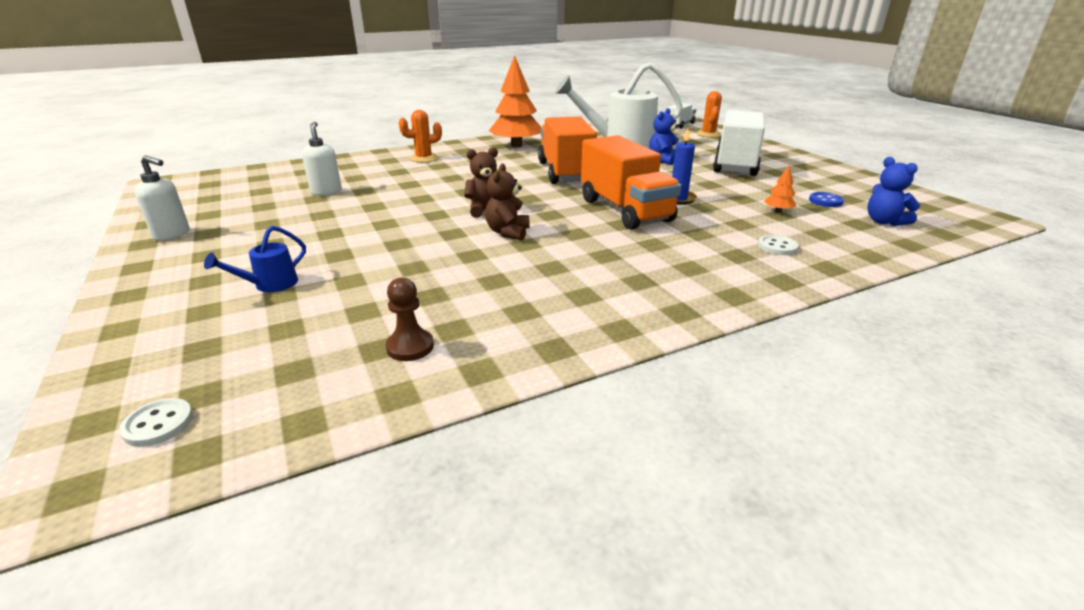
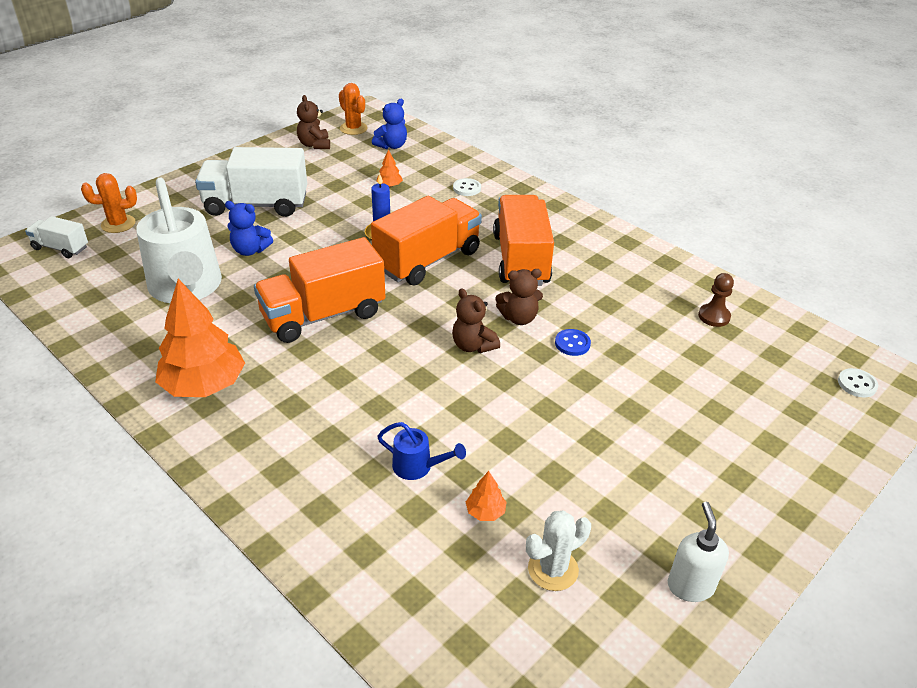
camera: 110 degrees left, 10 degrees up
blue watering can [204,226,306,292] -> blue watering can moved to [377,422,466,480]
white soap dispenser [302,122,342,196] -> orange tree [466,471,506,521]
orange cactus [399,110,442,163] -> orange cactus moved to [339,83,368,135]
blue button [809,192,844,207] -> blue button moved to [555,329,591,356]
none -> brown teddy bear [297,95,330,149]
none -> orange truck [493,195,554,286]
none -> white cactus [526,510,591,591]

